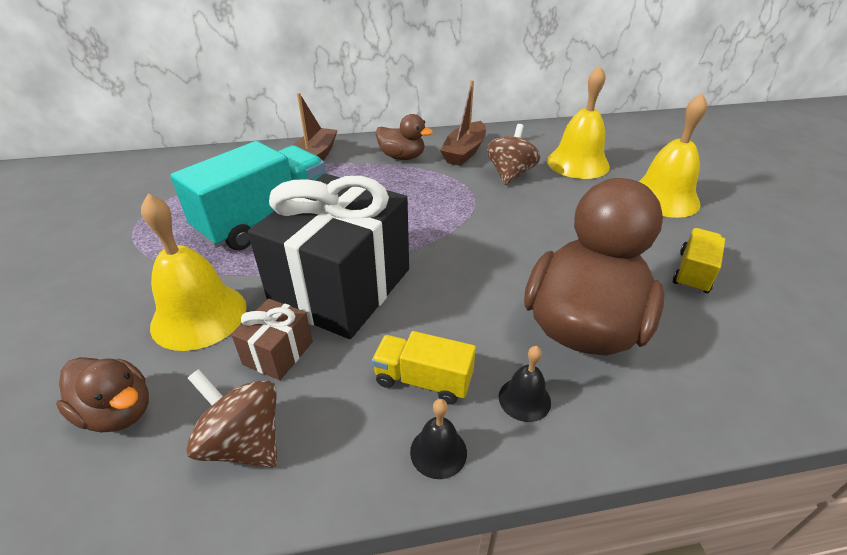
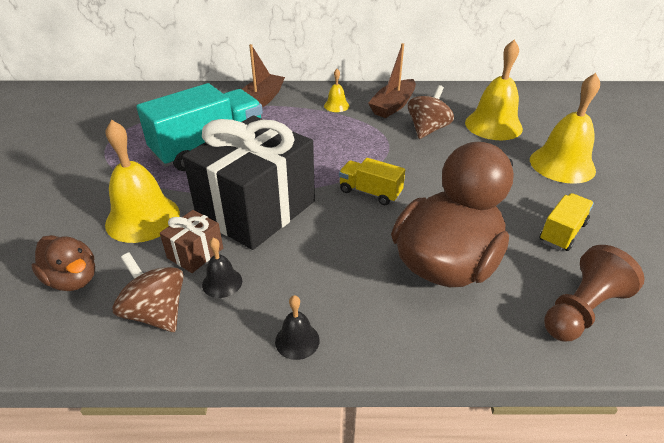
camera: 10 degrees right, 0 degrees up
yellow truck [372,331,476,404] -> yellow truck moved to [339,158,405,205]
brown duck [375,114,433,160] -> yellow bell [324,69,349,112]
black bell [499,346,551,422] -> black bell moved to [202,238,242,298]
none -> brown pawn [544,245,645,341]

